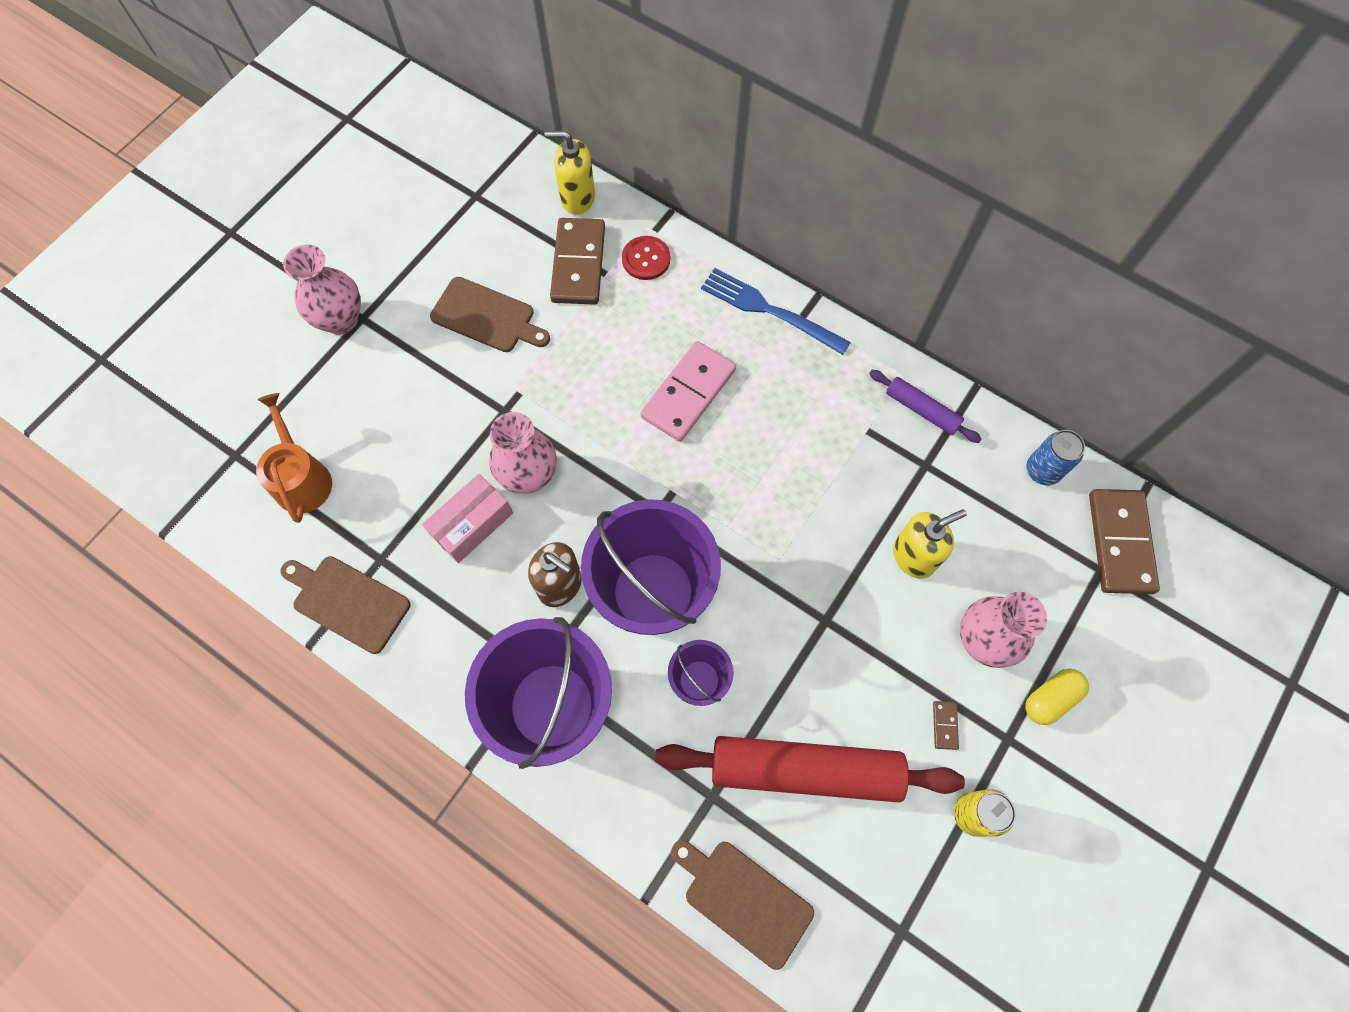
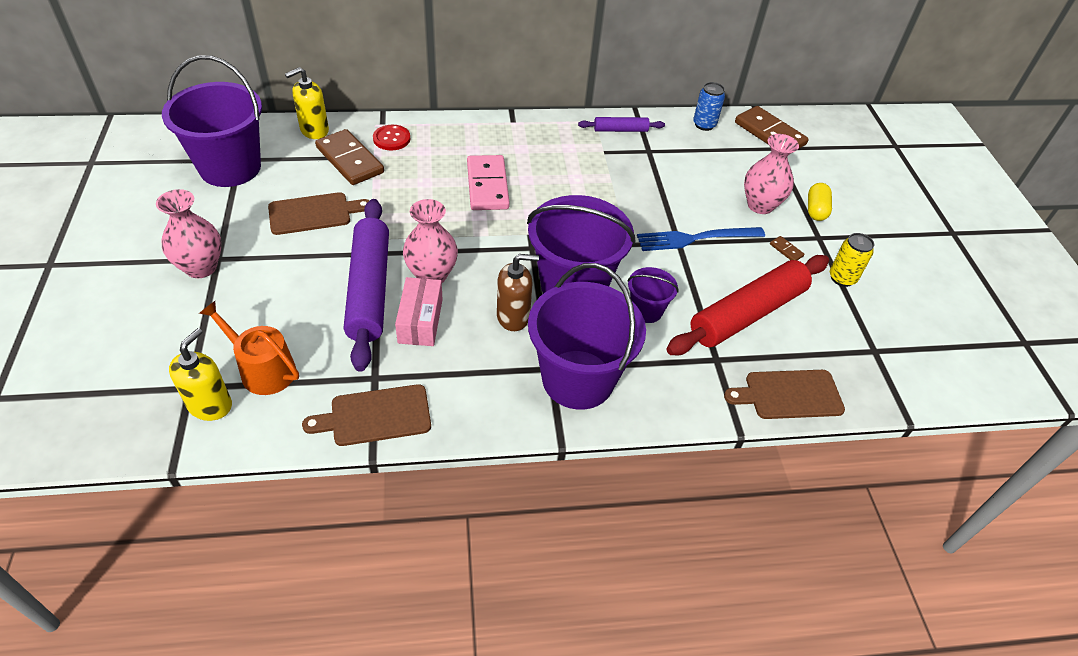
camera: 45 degrees left, 20 degrees down
blue fork [701,268,851,355] -> blue fork moved to [637,227,765,251]
yellow soap dispenser [893,509,967,579] -> yellow soap dispenser moved to [169,328,232,421]
none -> purple bucket [162,55,262,187]
none -> purple rolling pin [344,199,389,372]

